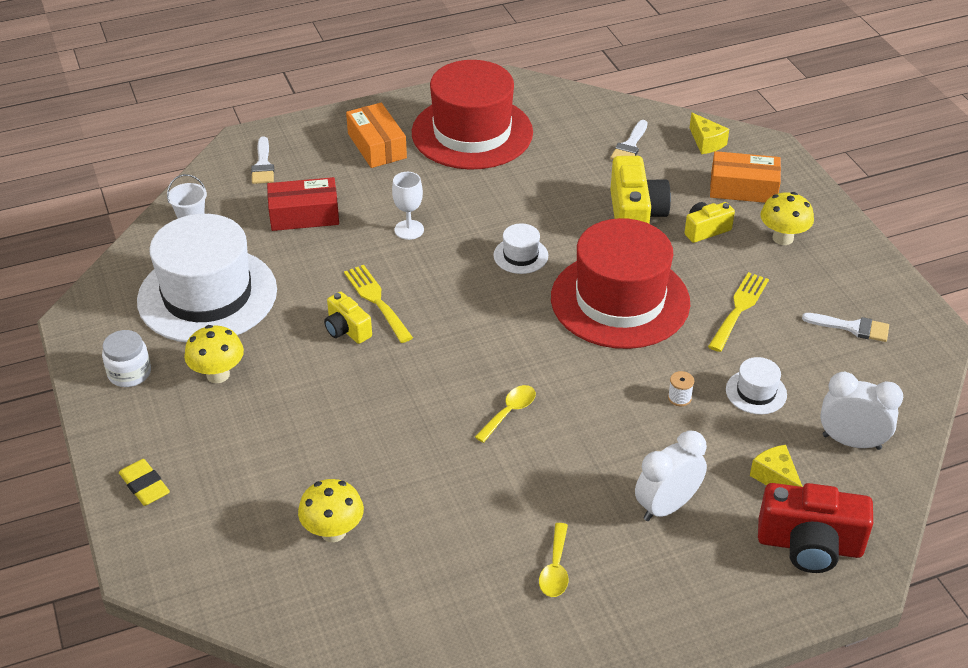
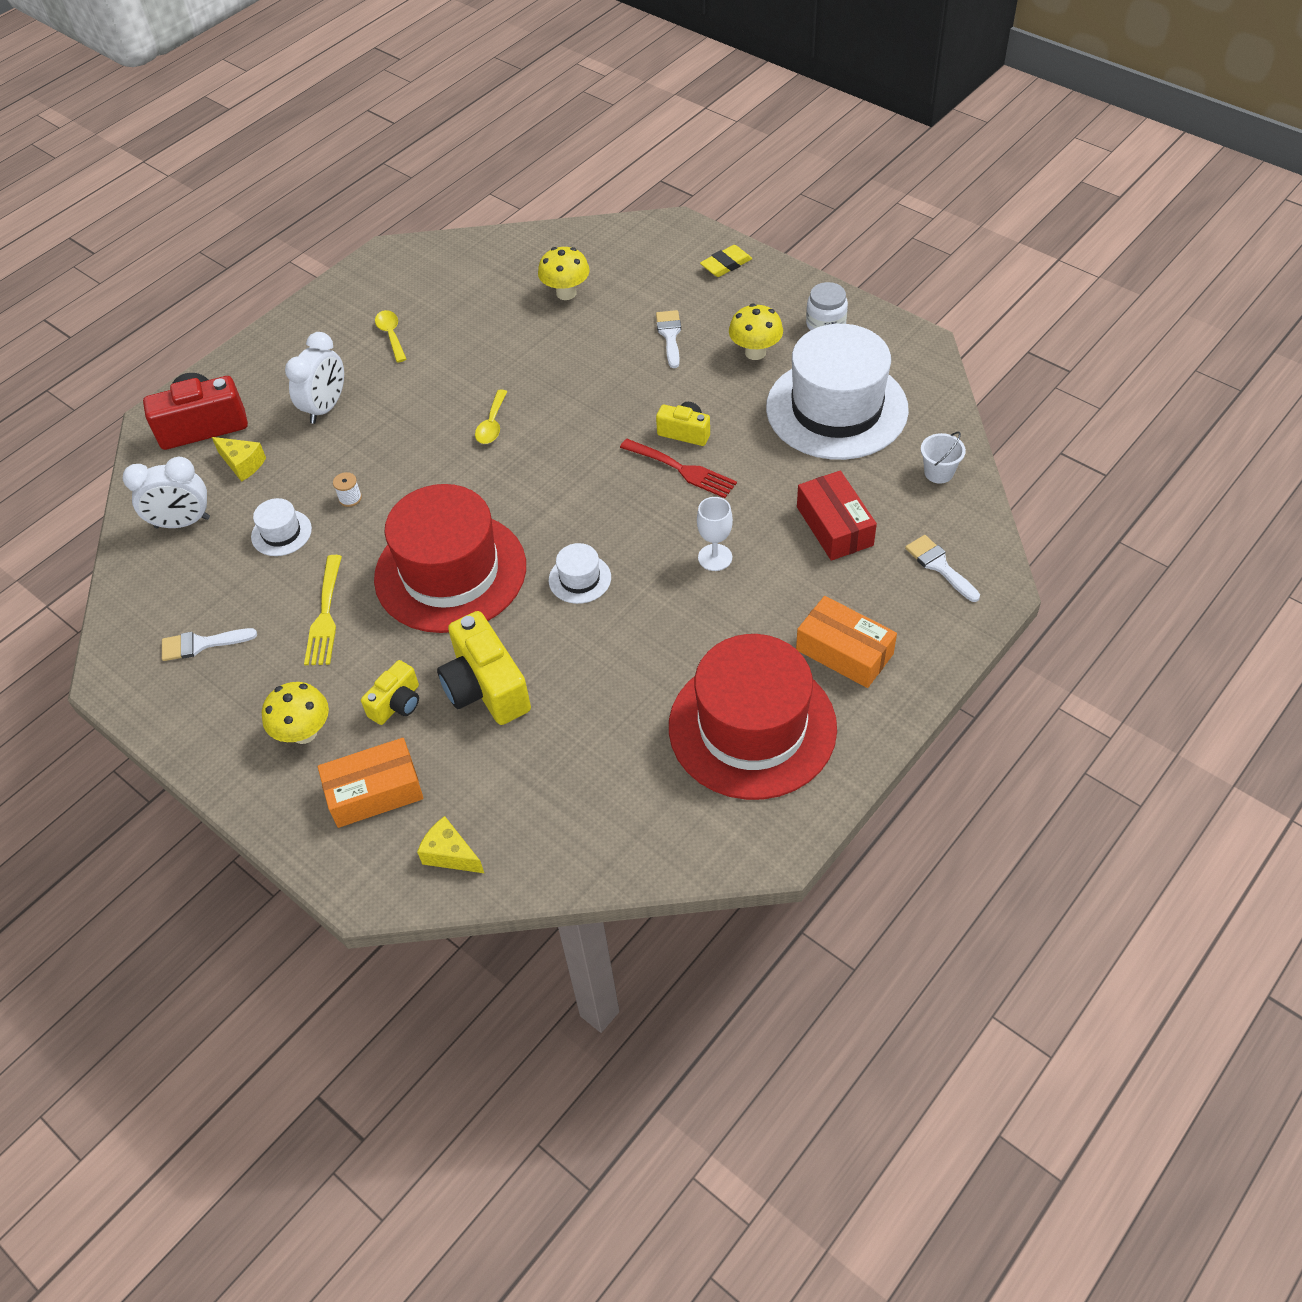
camera: 155 degrees right, 10 degrees up
yellow eraser [119,459,170,506] -> yellow eraser turned 60 degrees counterclockwise [700,245,752,277]
red box [267,177,339,231] -> red box turned 75 degrees counterclockwise [797,471,877,561]
yellow fork [344,265,413,343] -> red fork [620,439,737,498]
white brush [610,120,648,160] -> white brush moved to [656,310,681,368]

